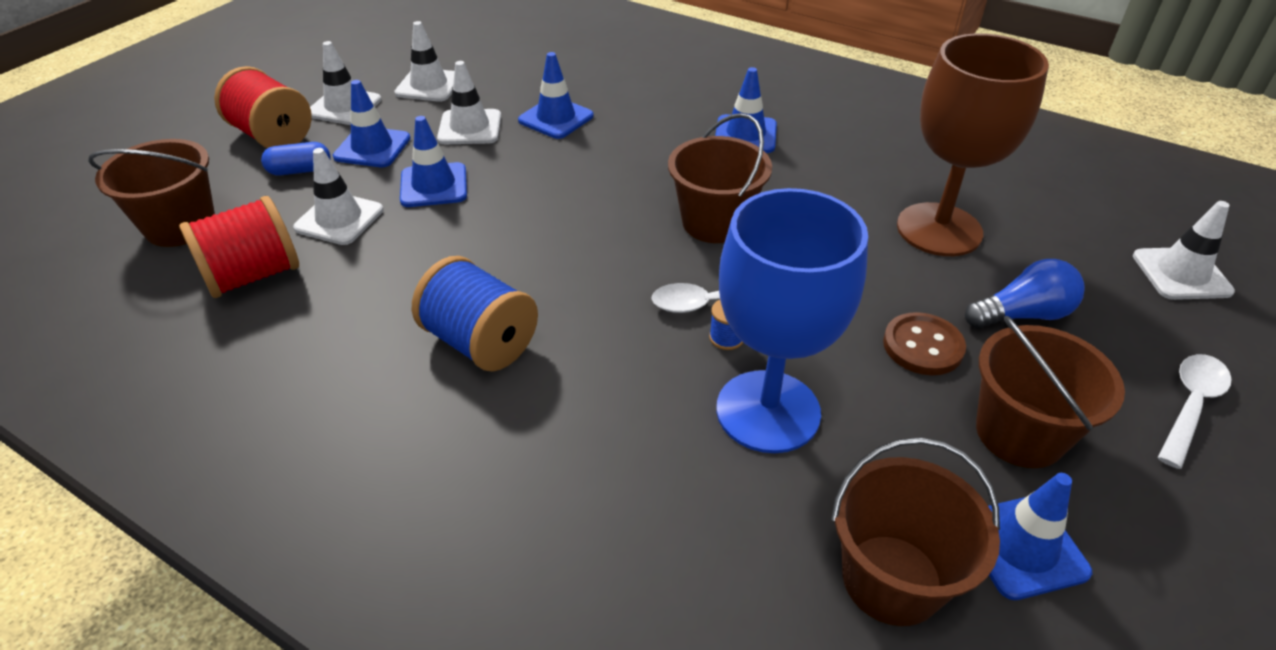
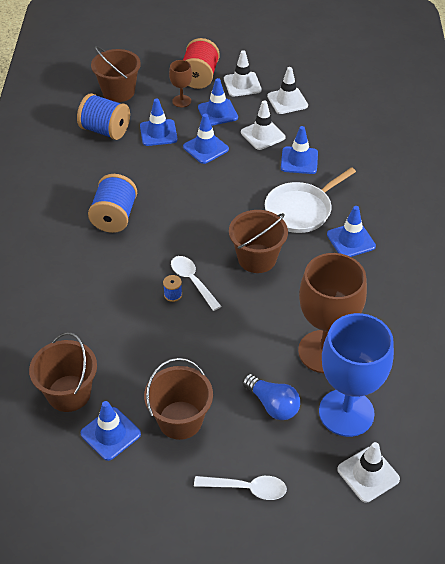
camera: 60 degrees right, 5 degrees up
red spool [179,196,299,298] -> blue spool [77,93,130,140]
blue capsule [261,142,331,175] -> brown goblet [169,60,192,107]
white traffic cone [293,148,383,245] -> blue traffic cone [140,99,178,146]
blue goblet [716,188,868,453] -> blue goblet moved to [319,313,394,437]
brown button [883,312,966,375] -> none
none -> white pan [265,167,356,233]

